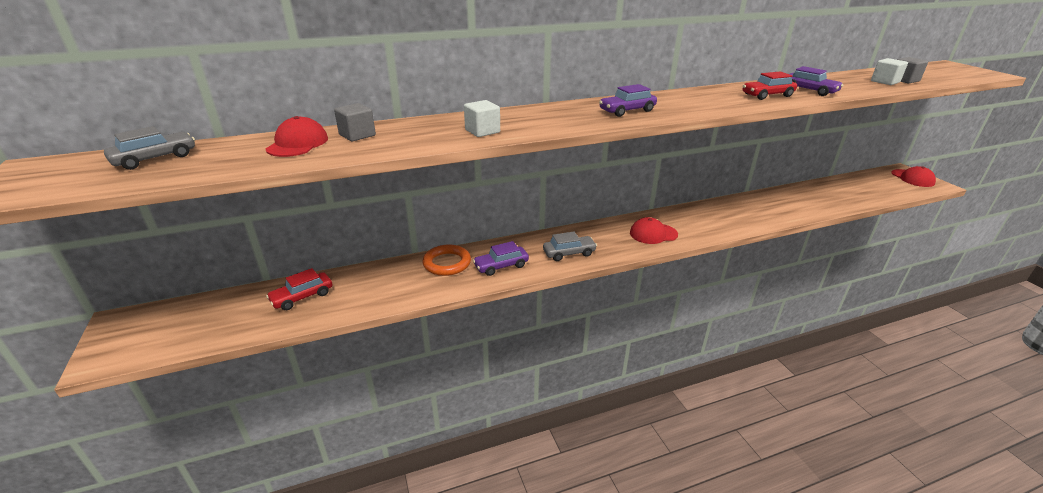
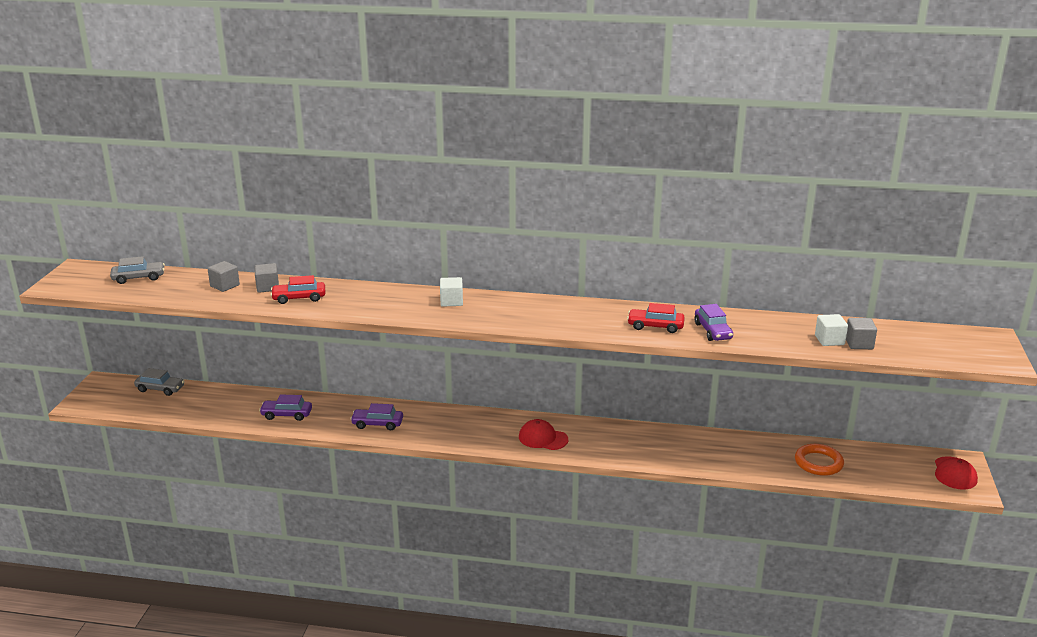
camera: 30 degrees right, 5 degrees down
red cap [265,116,328,157] -> grey cube [208,261,240,292]
red car [266,268,333,310] -> red car moved to [270,275,325,304]
orange ring [422,245,471,276] -> orange ring moved to [795,444,844,476]
white cube [464,100,500,137] -> white cube moved to [440,277,463,307]
grey car [543,232,597,261] -> grey car moved to [134,368,185,396]
purple car [599,84,657,117] -> purple car moved to [259,394,312,421]

